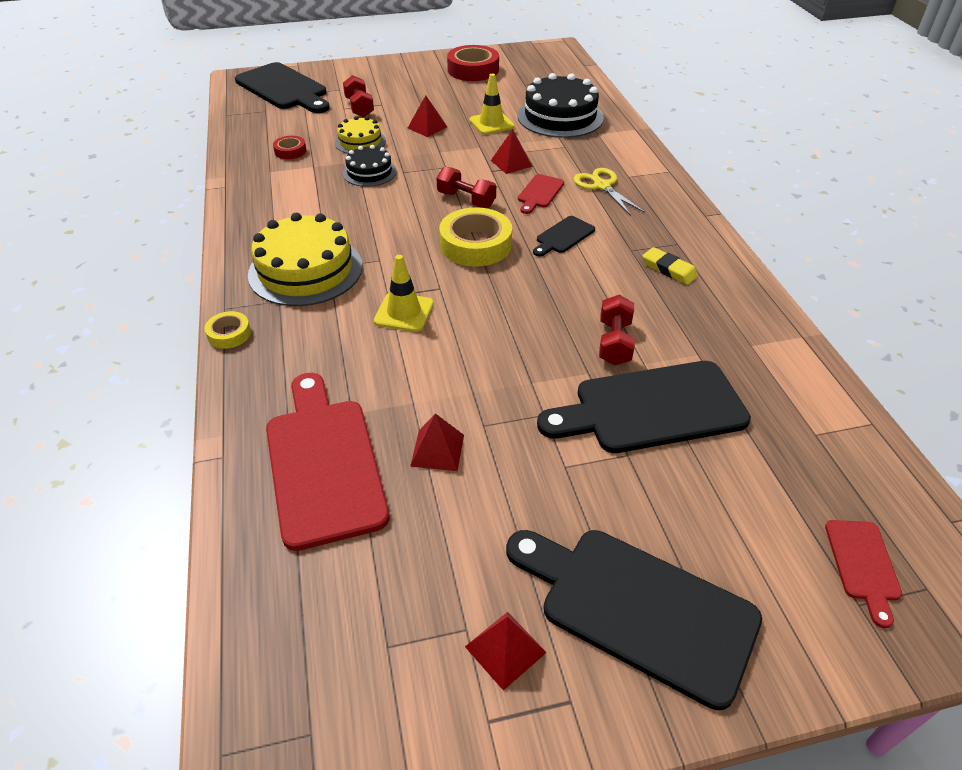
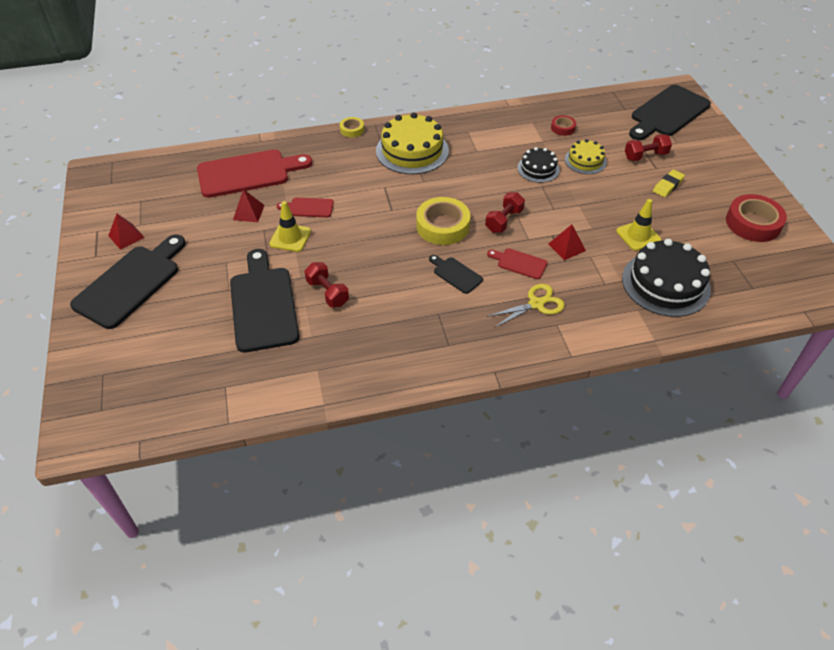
camera: 90 degrees right, 5 degrees up
yellow traffic cone [374,255,434,332] -> yellow traffic cone moved to [269,201,311,252]
red pyramid [408,95,447,137] -> none
red dumbbell [599,295,635,366] -> red dumbbell turned 45 degrees clockwise [305,262,349,307]
yellow eraser [643,247,698,285] -> yellow eraser moved to [653,169,685,197]
red cutting board [825,520,902,628] -> red cutting board moved to [277,198,334,217]

